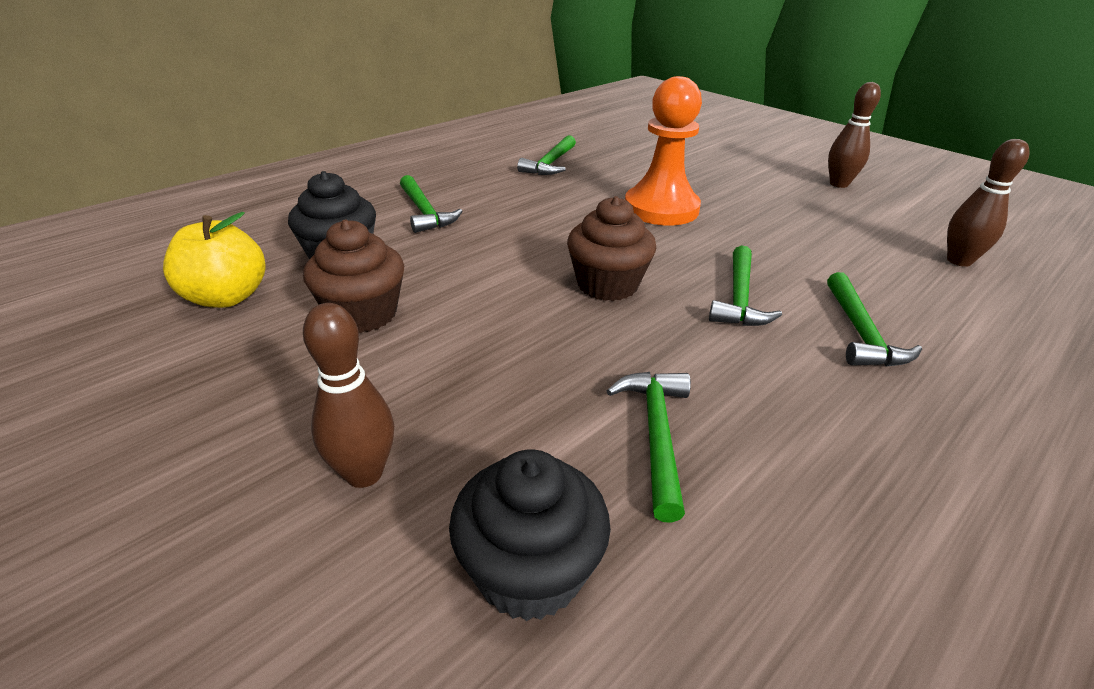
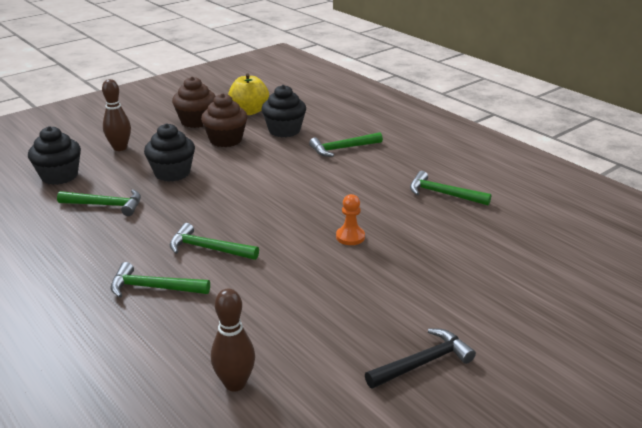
camera: 95 degrees right, 5 degrees down
brown cupcake [567,196,656,301] -> brown cupcake moved to [172,76,216,128]
orange pawn [625,76,702,226] -> orange pawn [336,194,365,245], size x0.47
brown bowling pin [828,82,881,188] -> black hammer [365,328,476,389]
none -> black cupcake [144,123,195,182]

